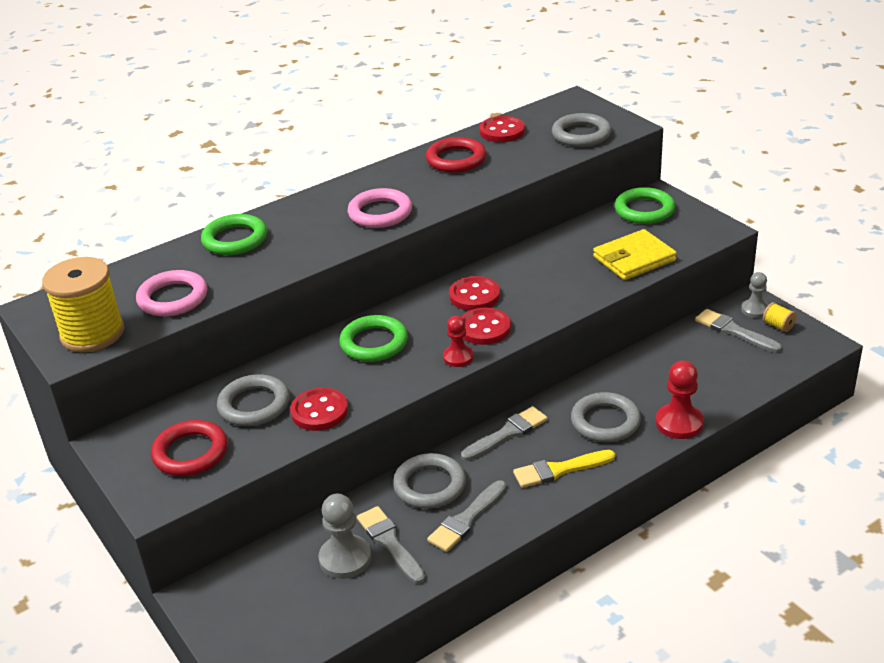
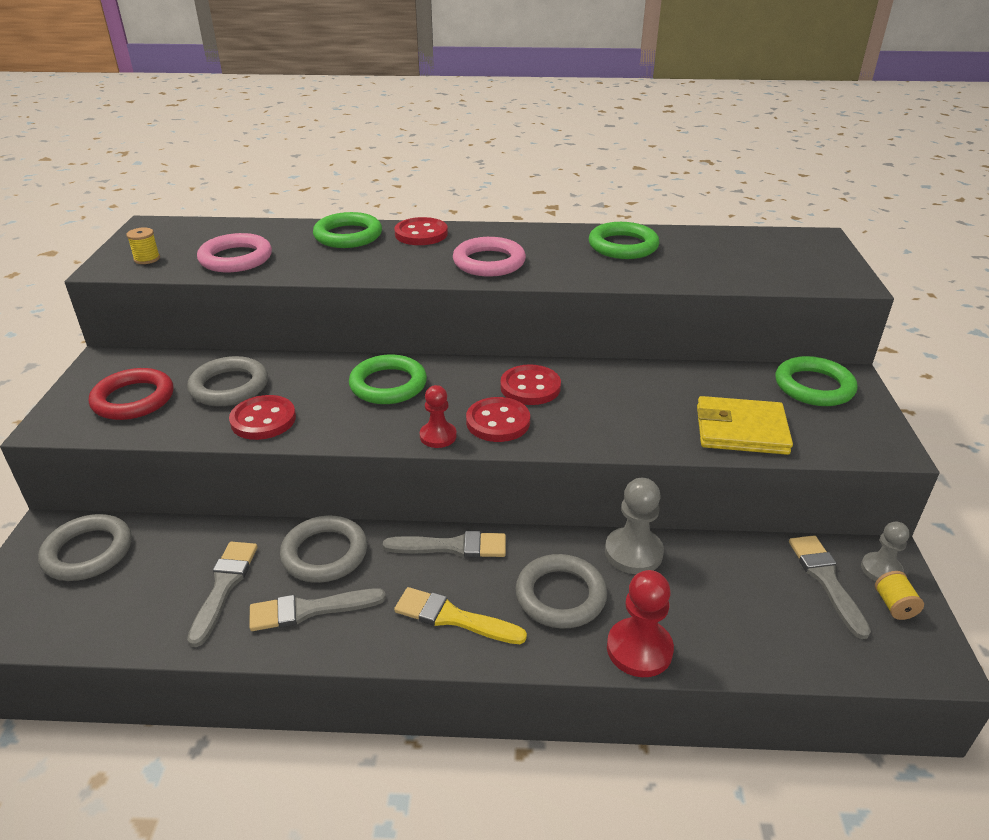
camera: 35 degrees right, 0 degrees up
yellow spool [42,257,124,352] -> yellow spool [126,227,160,264], size x0.40
grey pawn [319,494,371,579] -> grey pawn moved to [605,478,664,574]
red ring [426,137,486,173] -> green ring [589,222,660,259]
red button [479,116,525,142] -> red button moved to [394,217,448,245]
grey ring [552,113,612,147] -> grey ring moved to [38,514,132,581]

